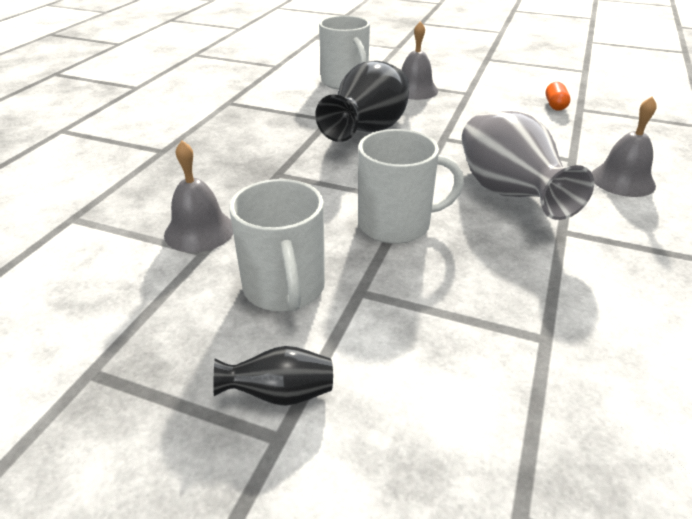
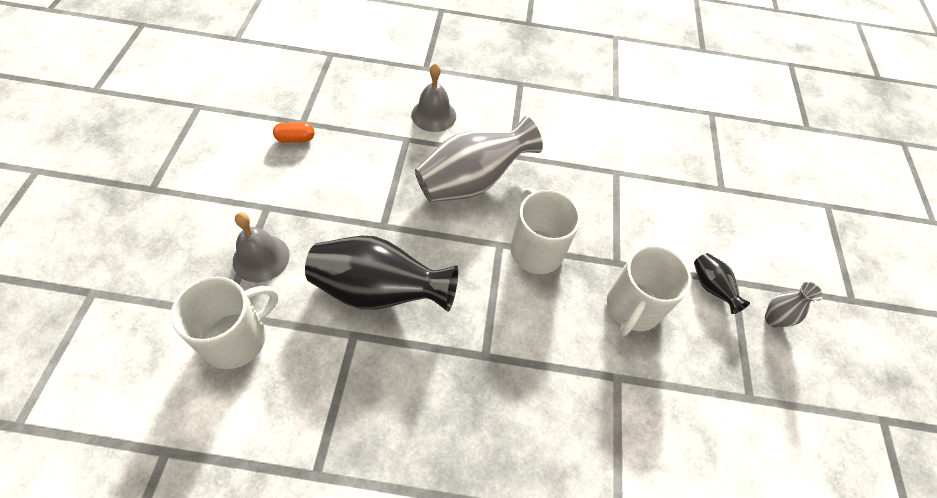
camera: 110 degrees left, 20 degrees up
grey bell [164,140,233,253] -> none
white mug [229,179,325,311] -> white mug turned 150 degrees clockwise [607,246,691,336]
none -> grey vase [765,282,823,328]

